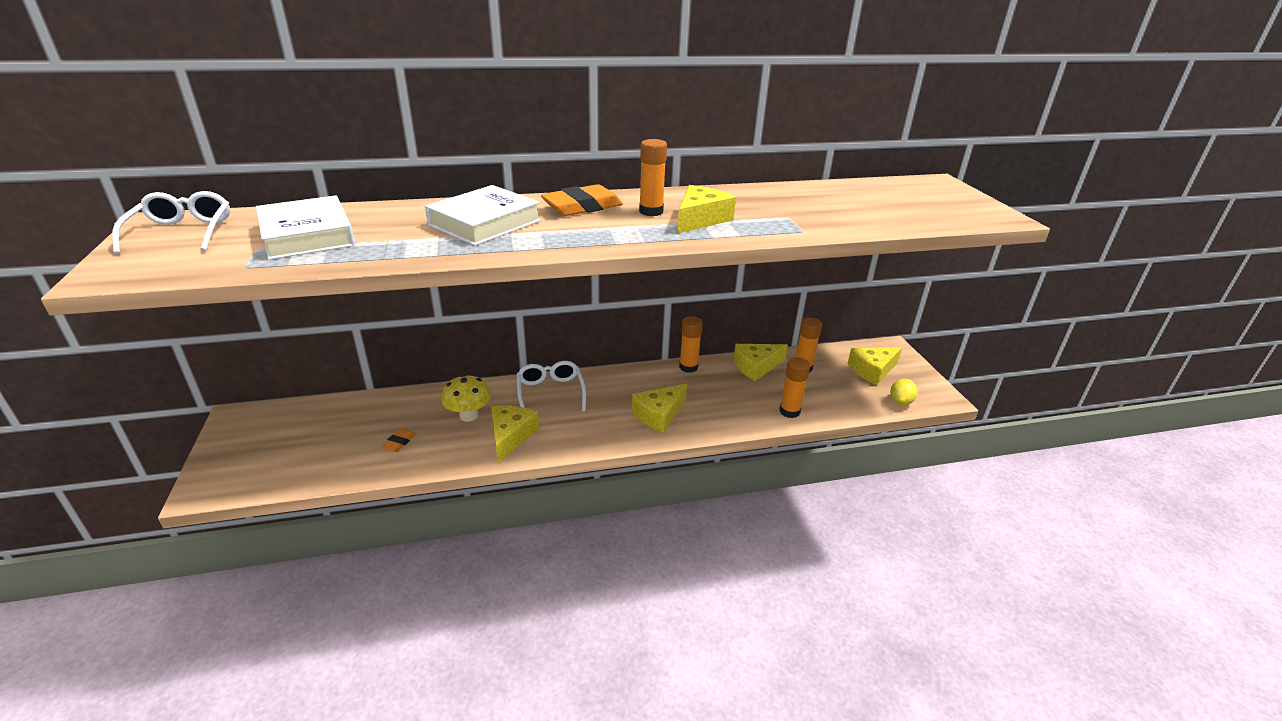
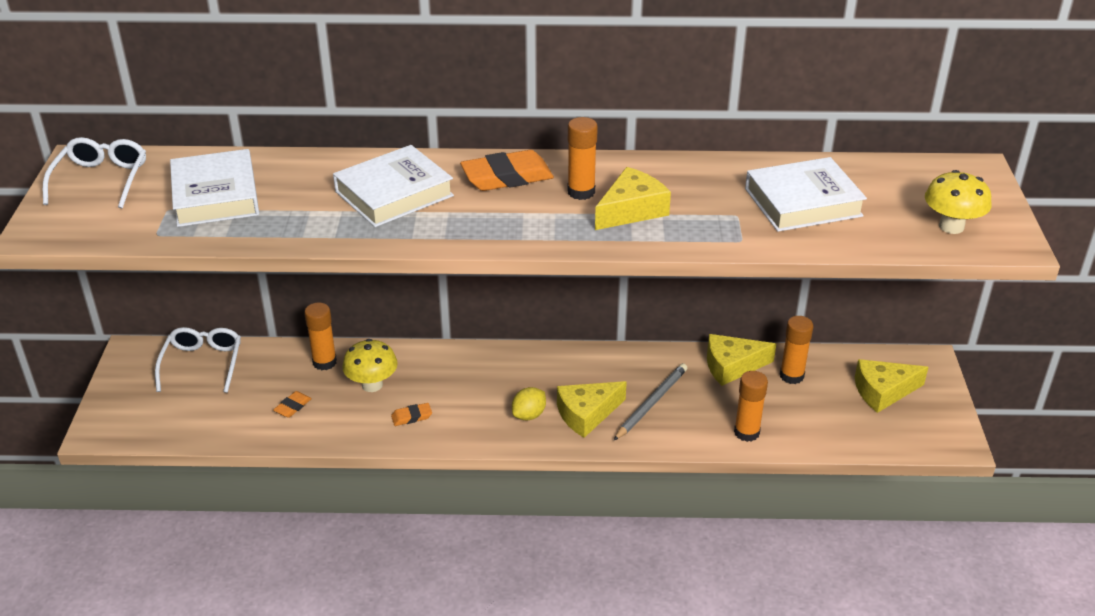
camera: 15 degrees right, 5 degrees up
yellow cheese [491,405,539,463] -> orange eraser [391,403,432,426]
white glasses [517,361,586,411] -> white glasses moved to [155,327,241,393]
orange glue stick [679,316,703,373] -> orange glue stick moved to [304,303,337,370]
yellow lemon [890,379,918,405] -> yellow lemon moved to [512,387,546,421]
none -> grey pencil [613,363,687,441]
none -> white book [745,157,867,232]
none -> yellow mushroom [925,170,991,234]

